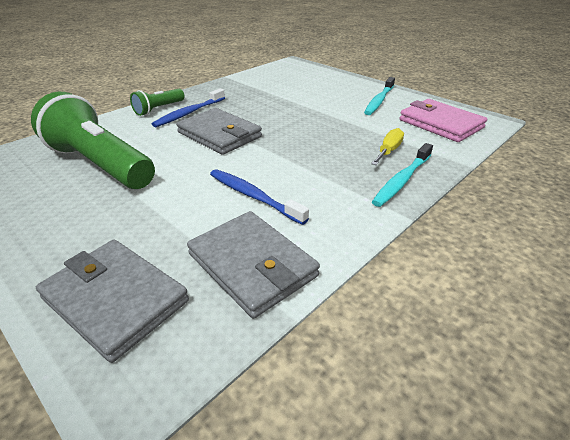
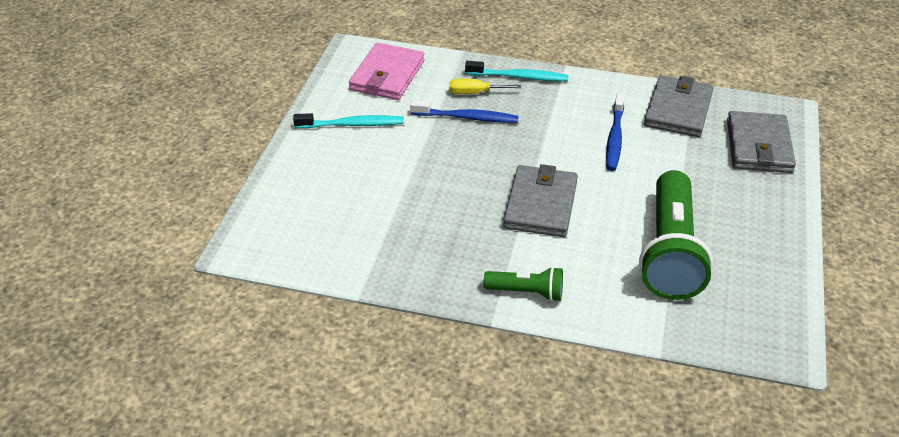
camera: 120 degrees left, 5 degrees up
blue toothbrush [152,88,225,128] -> blue toothbrush moved to [410,100,519,123]

